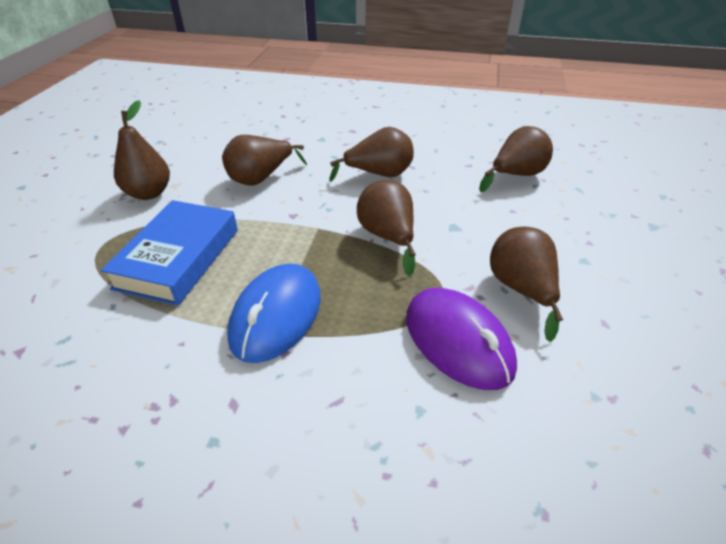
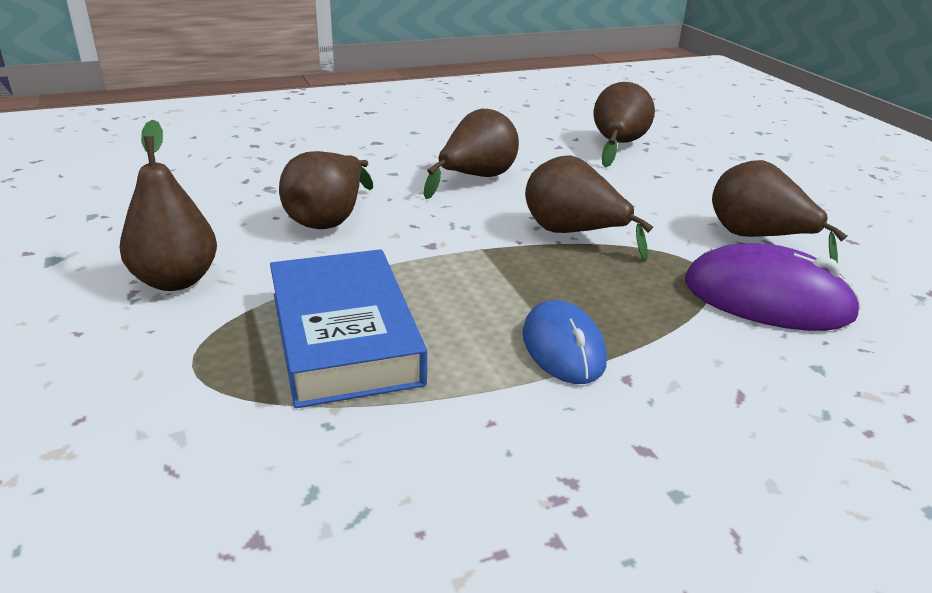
camera: 35 degrees left, 10 degrees down
blue mouse [227,264,321,363] -> blue mouse [523,300,607,384], size x0.66

